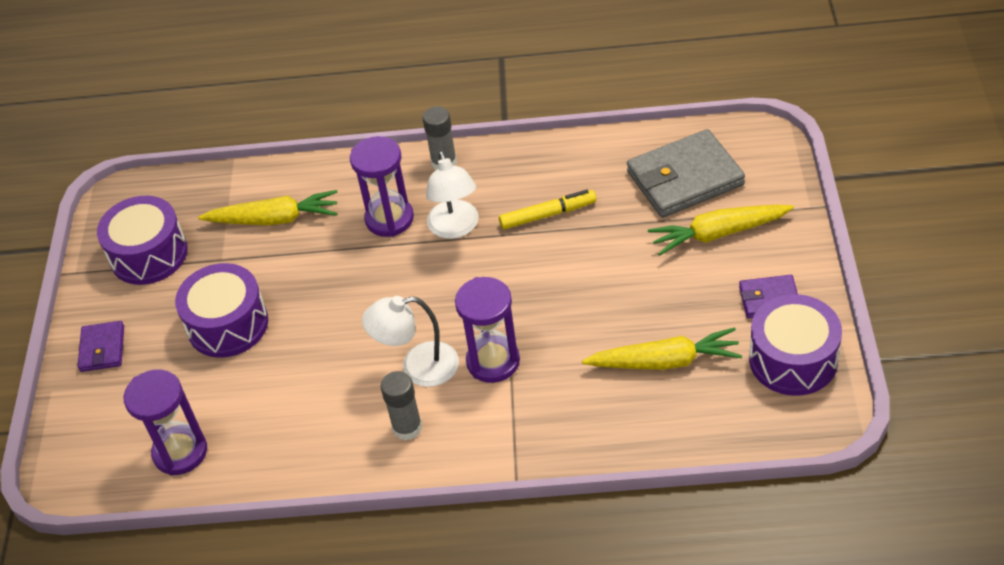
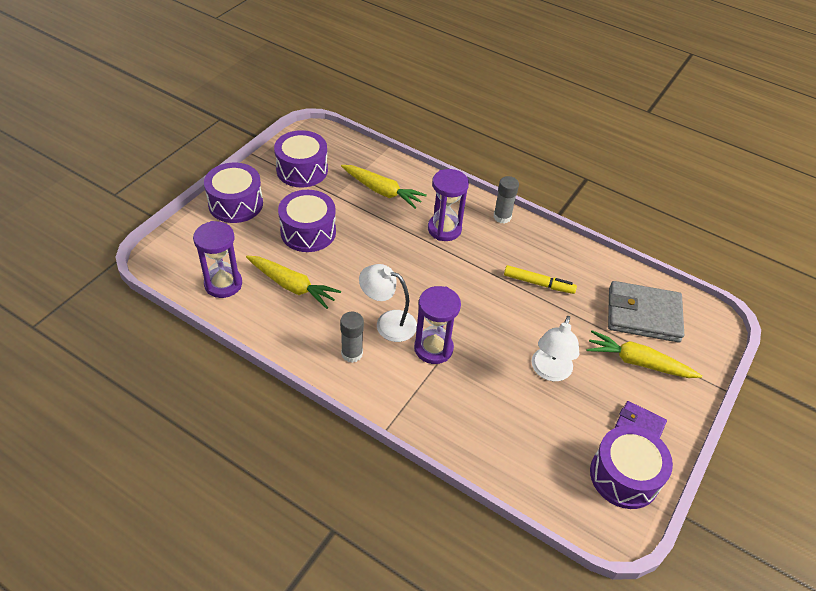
camera: 25 degrees right, 0 degrees up
purple wallet [78,321,124,372] -> purple drum [204,163,263,223]
white lamp [426,151,479,239] -> white lamp moved to [531,316,579,381]
yellow carrot [582,327,742,370] -> yellow carrot moved to [246,256,341,309]

